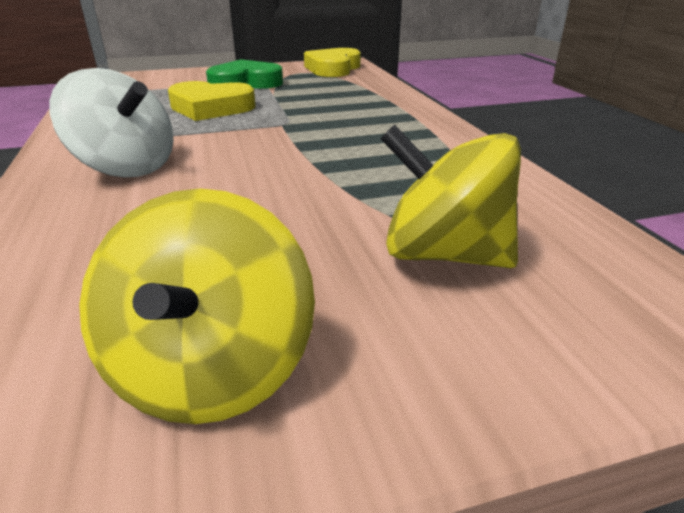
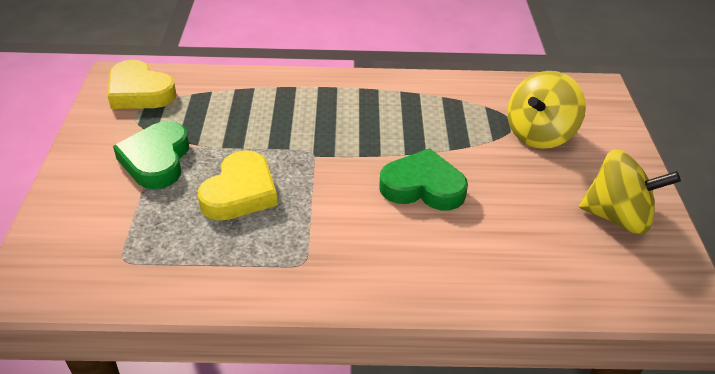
camera: 75 degrees left, 10 degrees up
white spinning top [49,68,173,178] -> none
none -> green heart [379,148,468,210]

